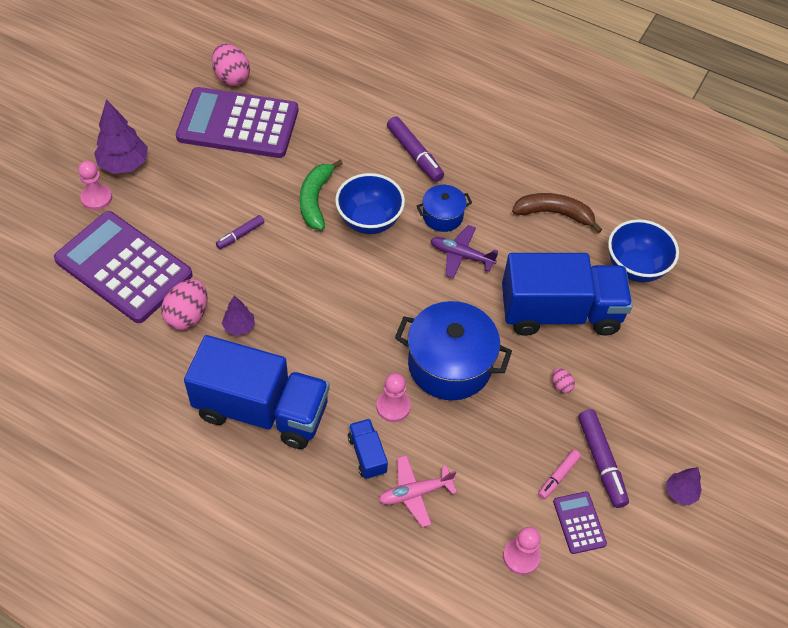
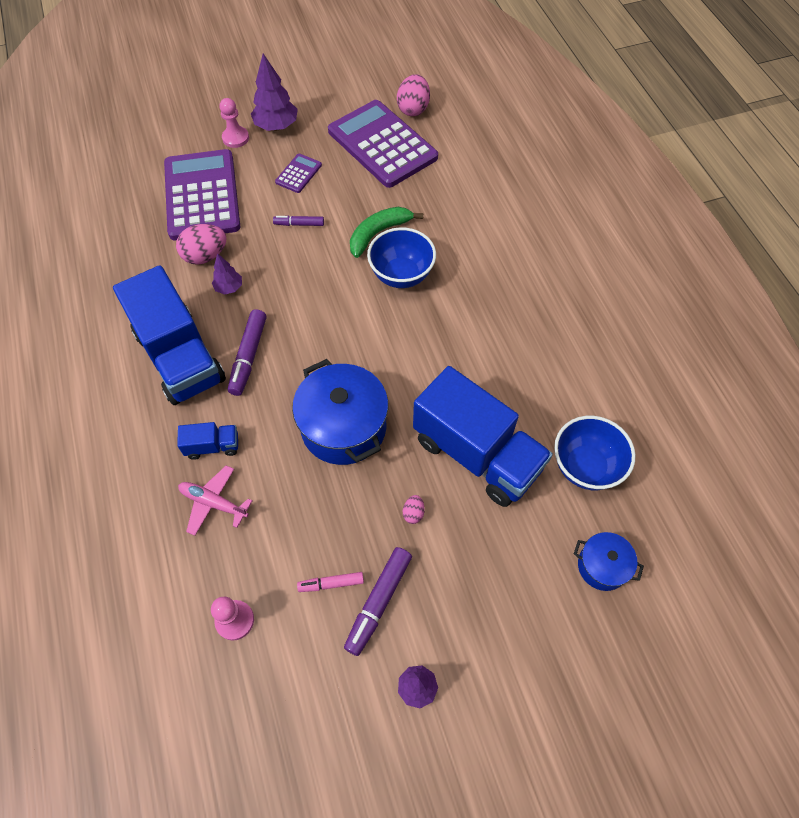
camera: 45 degrees right, 5 degrees up
blue truck [348,419,388,479] -> blue truck turned 60 degrees clockwise [177,422,238,460]
pink pawn [376,373,411,422] -> none
purple marker [387,116,444,182] -> purple marker moved to [228,309,267,396]
blue pot [417,185,472,232] -> blue pot moved to [574,532,644,591]
purple plane [431,225,498,278] -> none
brown banana [512,193,602,233] -> none
purple calculator [553,491,607,554] -> purple calculator moved to [275,154,322,193]

